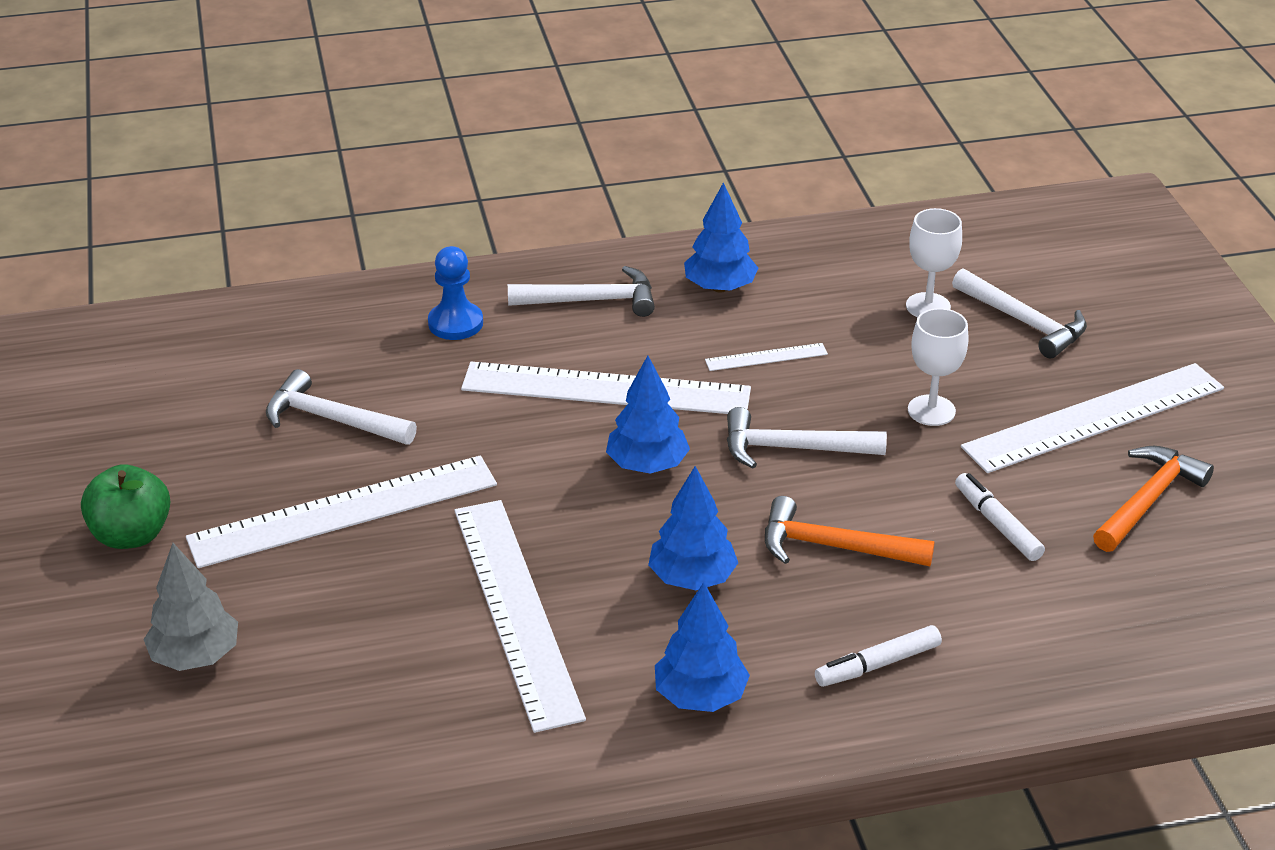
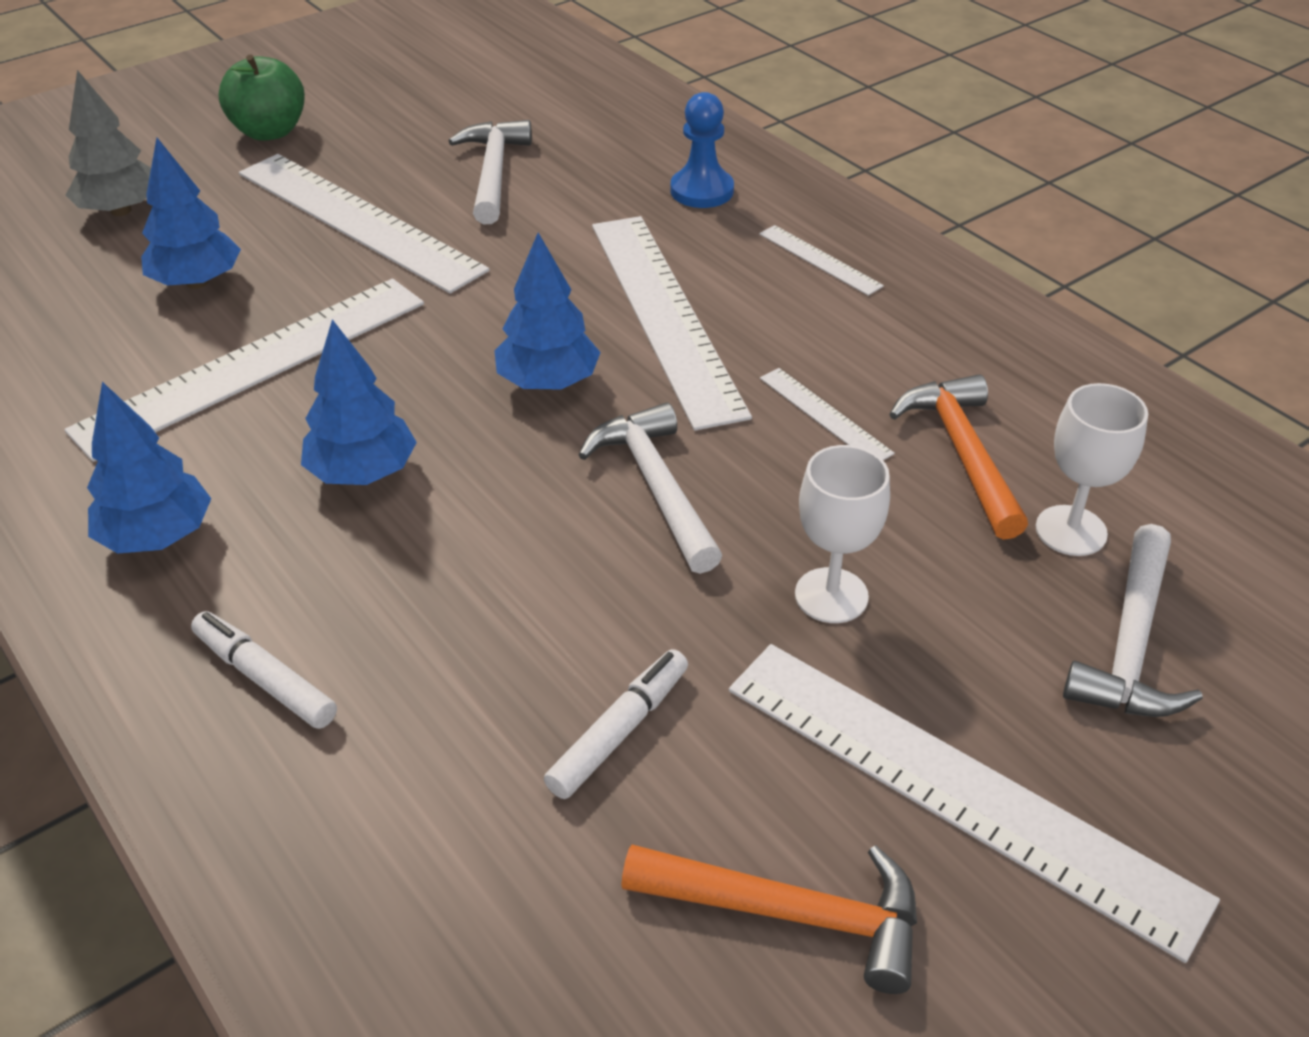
camera: 65 degrees right, 5 degrees up
white hammer [508,266,655,317] -> white ruler [759,225,884,296]
blue tree [684,182,758,292] -> blue tree moved to [141,138,241,289]
orange hammer [765,496,935,566] -> orange hammer moved to [889,374,1028,540]

